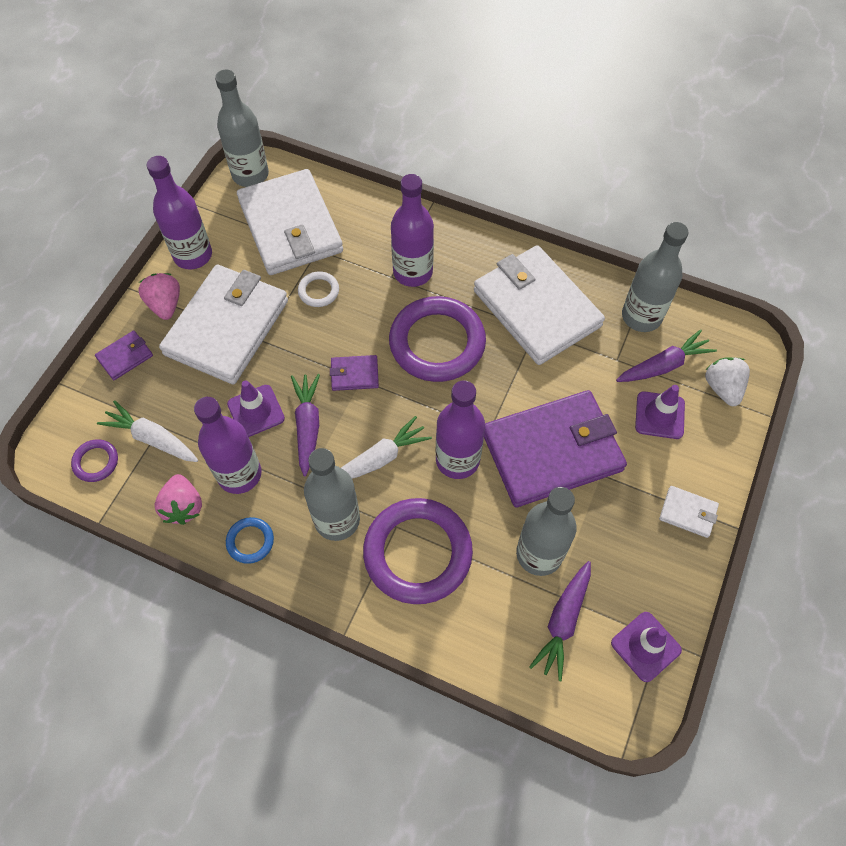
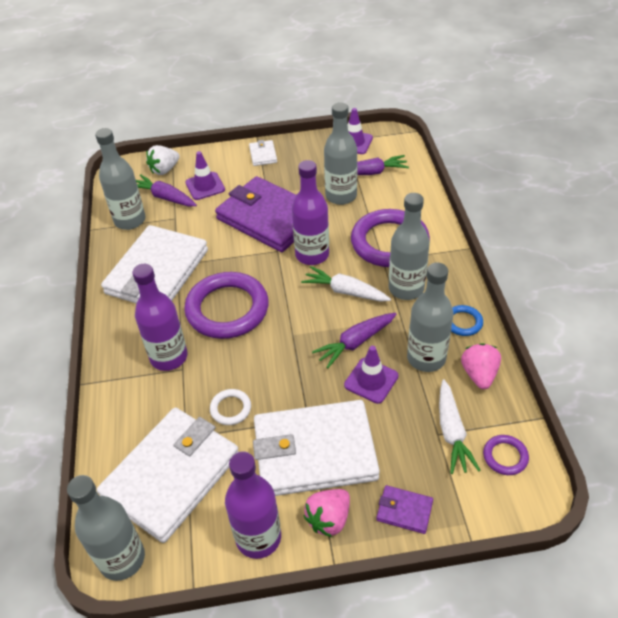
camera: 120 degrees left, 15 degrees down
pink strawberry [155,474,202,525] -> pink strawberry turned 45 degrees counterclockwise [461,343,501,389]
purple bottle [194,397,262,494] -> grey bottle [407,263,453,372]
purple wallet [330,355,379,391] -> none

